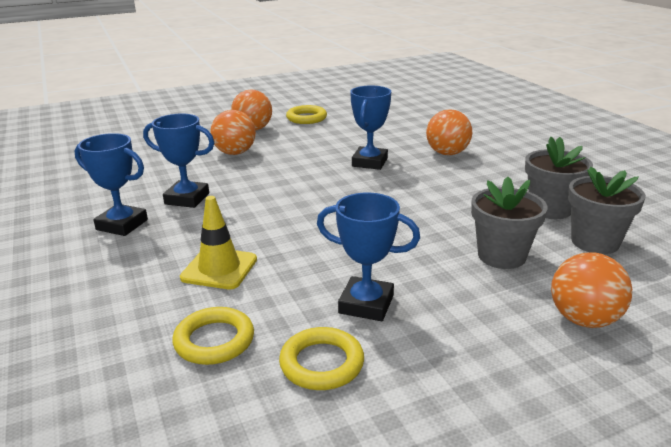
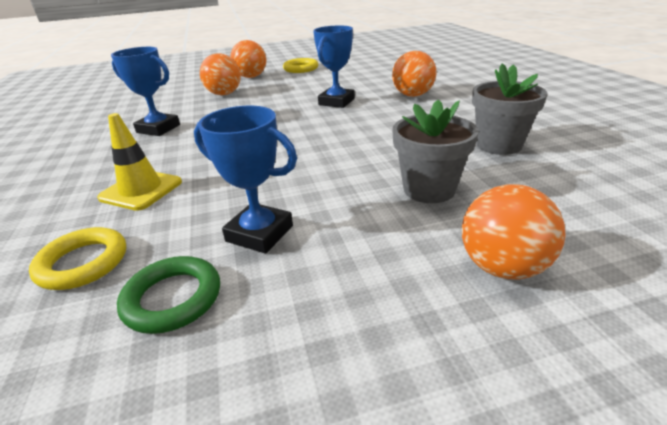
camera: 10 degrees right, 5 degrees up
blue trophy [75,133,148,236] -> none
yellow ring [279,327,364,390] -> green ring [117,256,220,334]
grey flower pot [568,167,646,254] -> none

